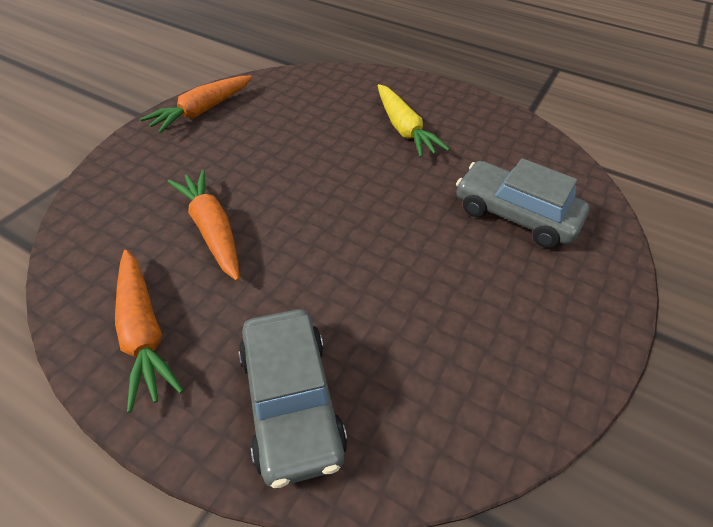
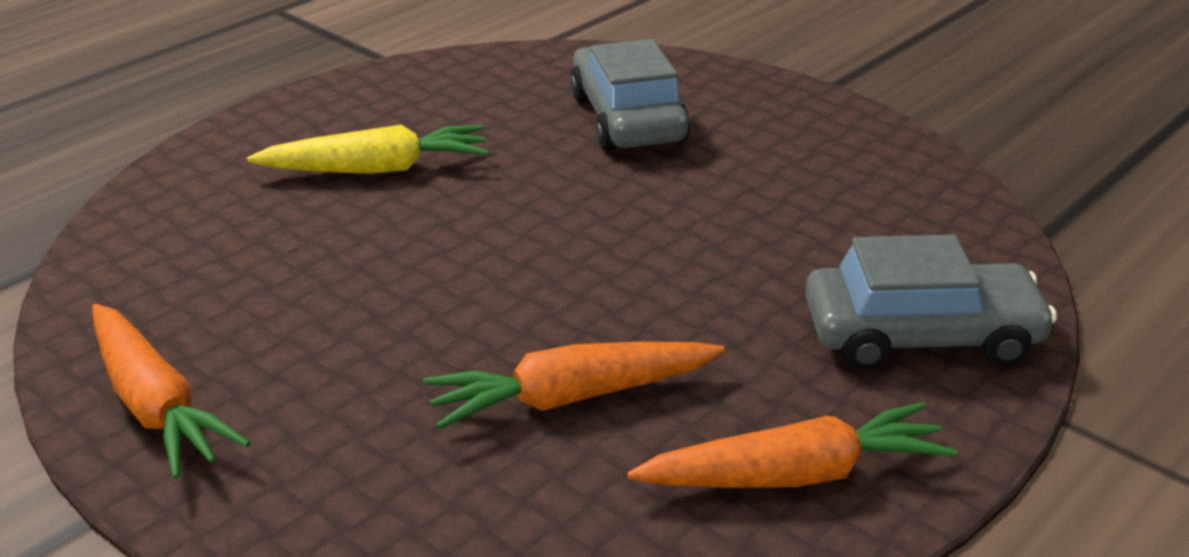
camera: 75 degrees left, 15 degrees down
grey car [456,158,590,248] -> grey car turned 120 degrees clockwise [570,39,690,151]

